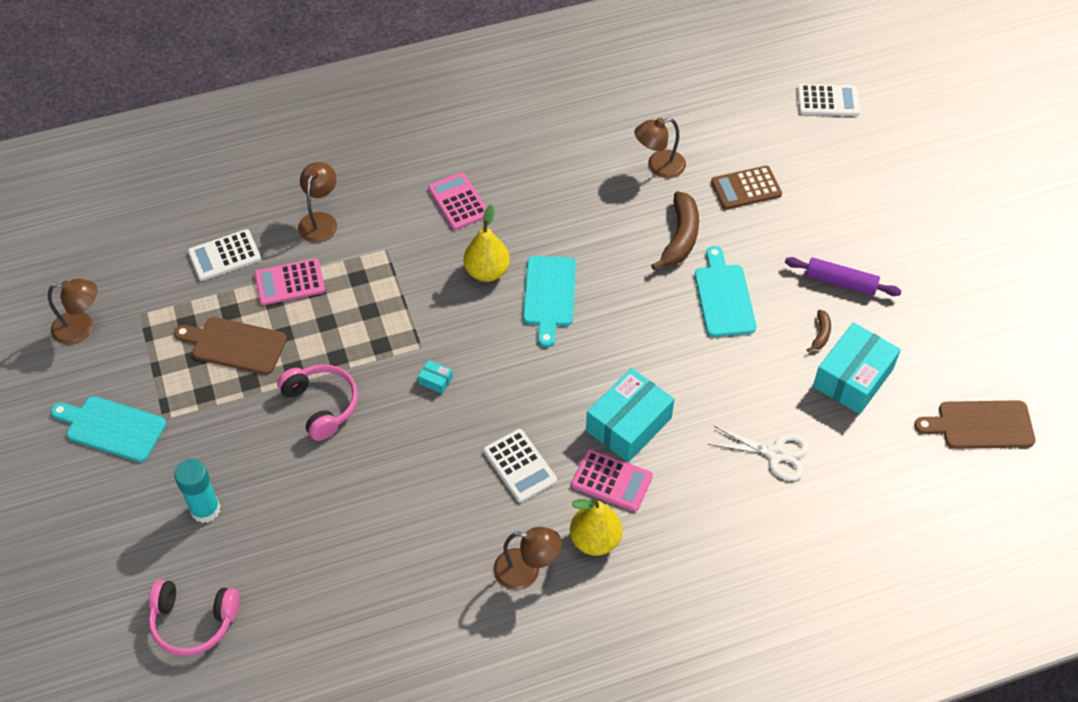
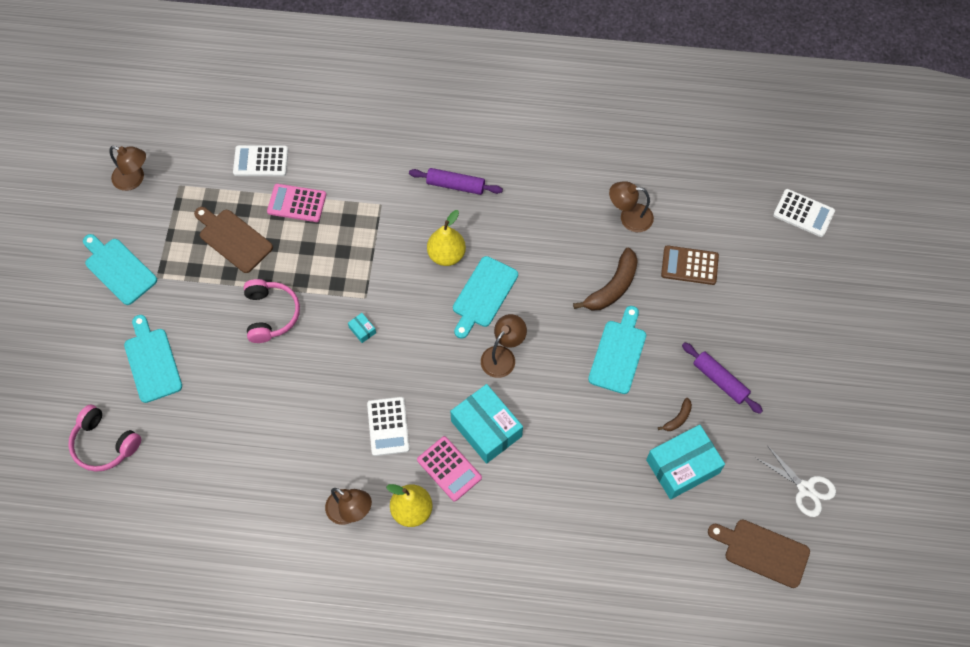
camera: 25 degrees right, 10 degrees up
turquoise glue stick [174,459,221,523] -> turquoise cutting board [124,315,182,403]
brown lamp [298,162,337,243] -> brown lamp moved to [481,314,527,378]
pink calculator [428,172,487,230] -> purple rolling pin [409,168,503,195]
turquoise box [586,368,675,462] -> turquoise box turned 75 degrees clockwise [450,384,523,464]
white scissors [708,425,810,481] -> white scissors moved to [756,445,836,517]

